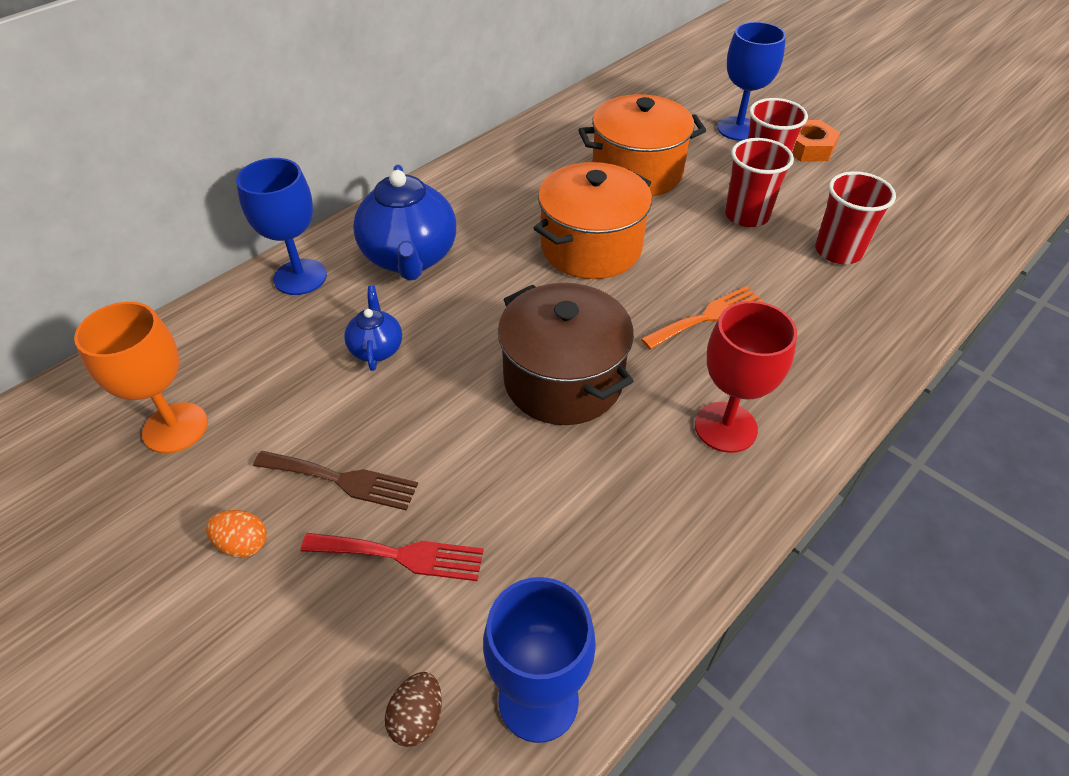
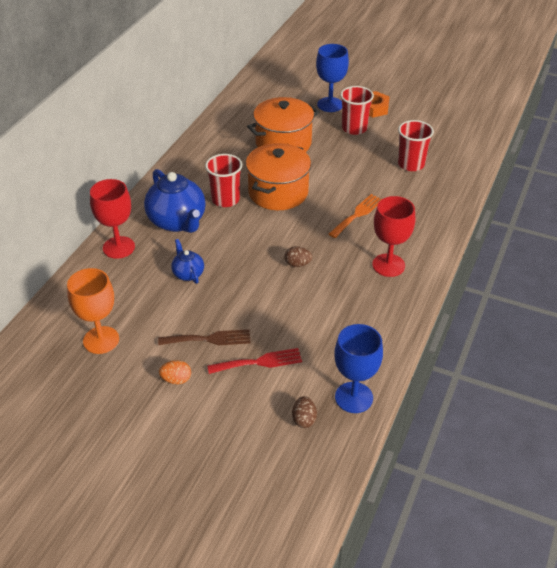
camera: 20 degrees left, 5 degrees down
blue goblet [236,158,327,295] -> red goblet [90,179,135,259]
brown pot [498,283,634,425] -> brown egg [285,246,312,267]
red cup [725,138,794,227] -> red cup moved to [205,154,242,207]

